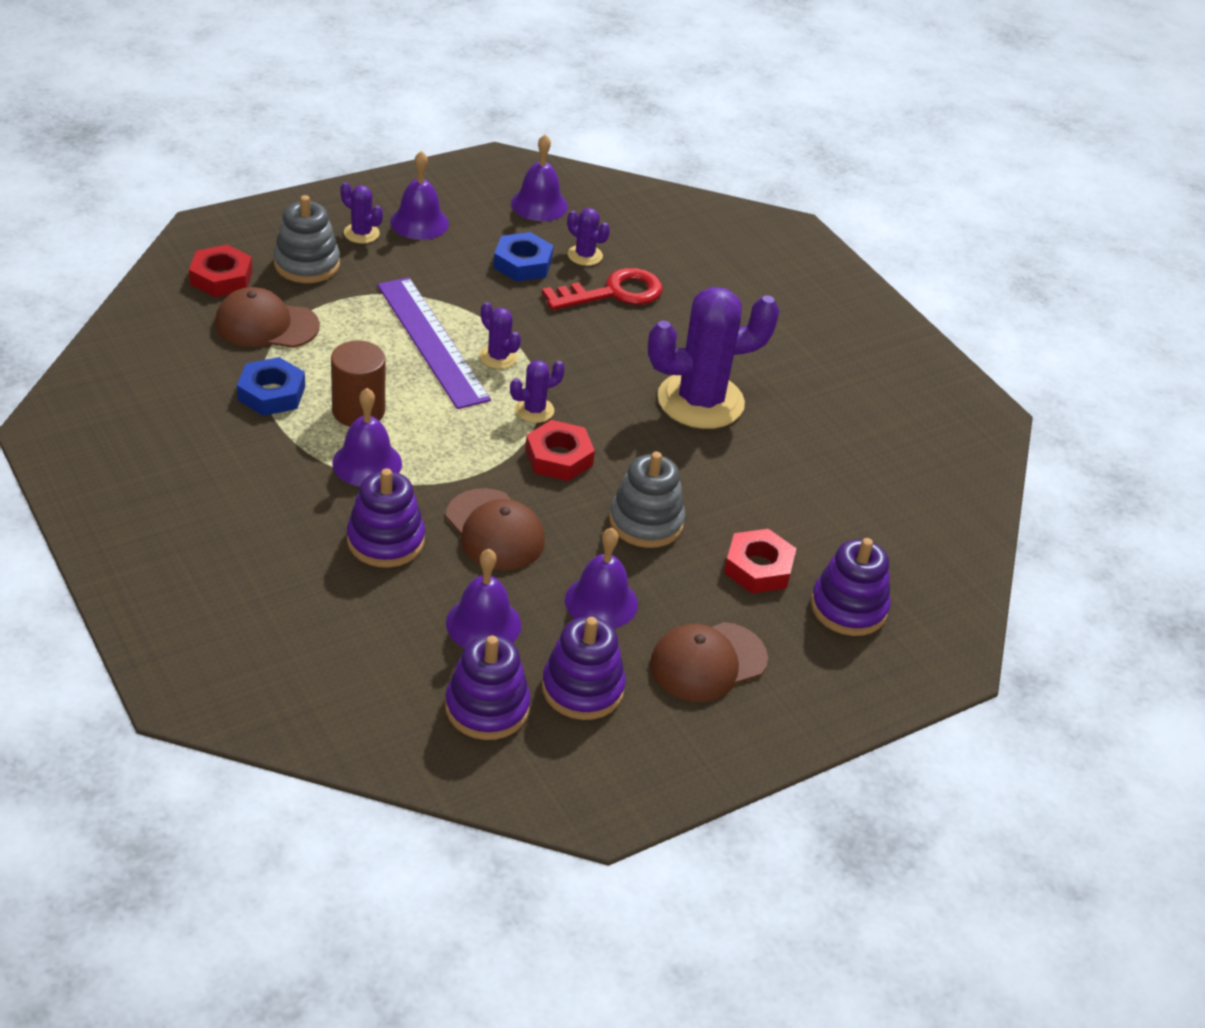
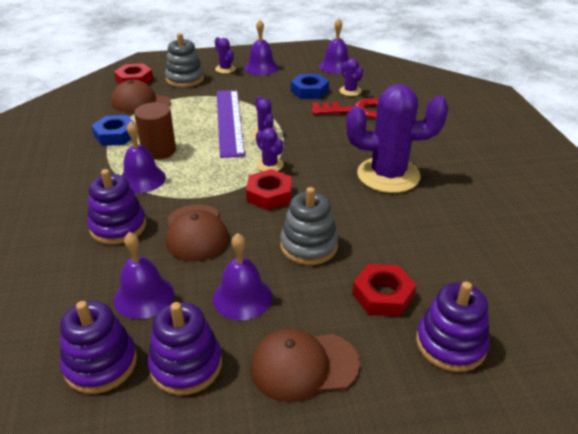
camera: 25 degrees right, 5 degrees down
purple cactus [510,360,565,423] -> purple cactus turned 60 degrees clockwise [256,128,283,171]

